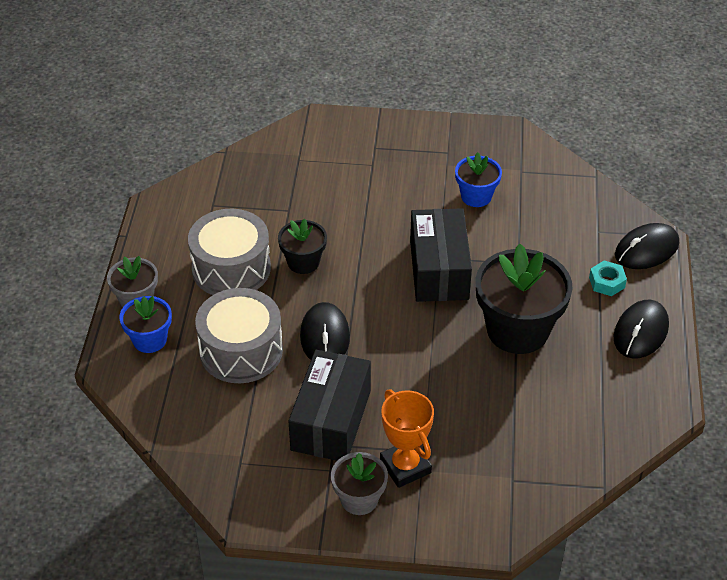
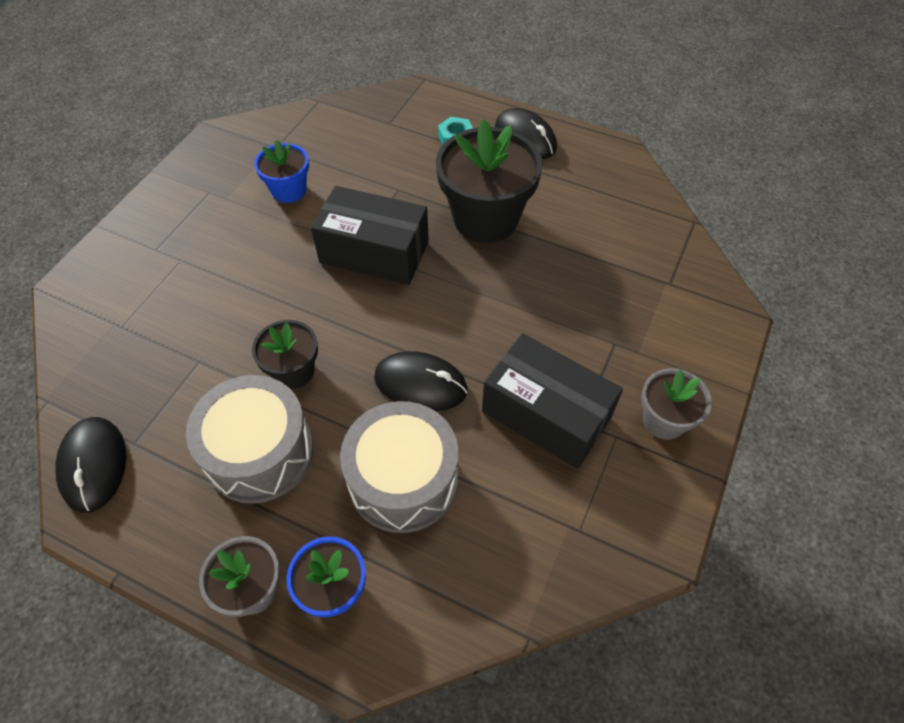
camera: 70 degrees left, 10 degrees up
orange trophy [380,389,434,488] -> none
black mouse [615,223,679,269] -> black mouse moved to [55,417,126,513]

